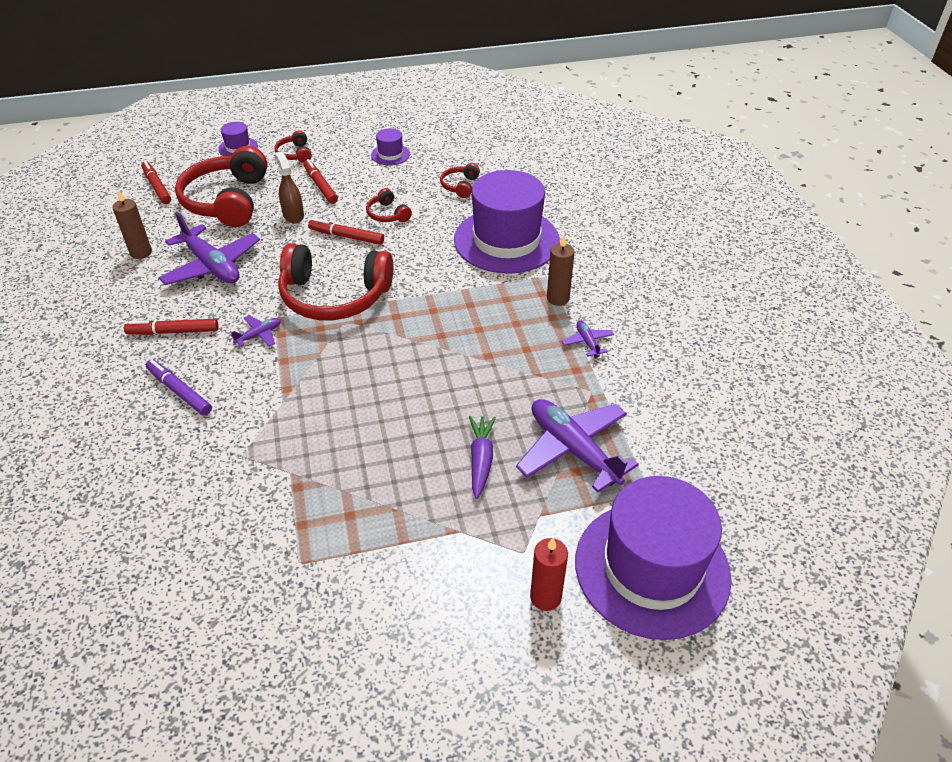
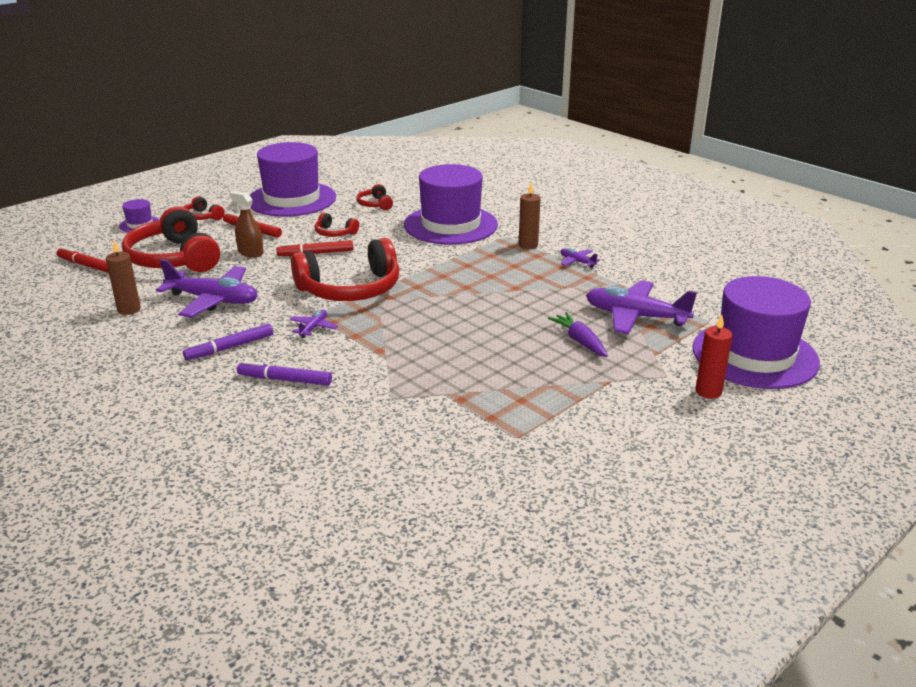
camera: 30 degrees left, 15 degrees down
red marker [124,319,219,335] -> purple marker [183,324,273,360]
purple hat [371,128,410,165] -> purple hat [250,142,336,217], size x2.38

